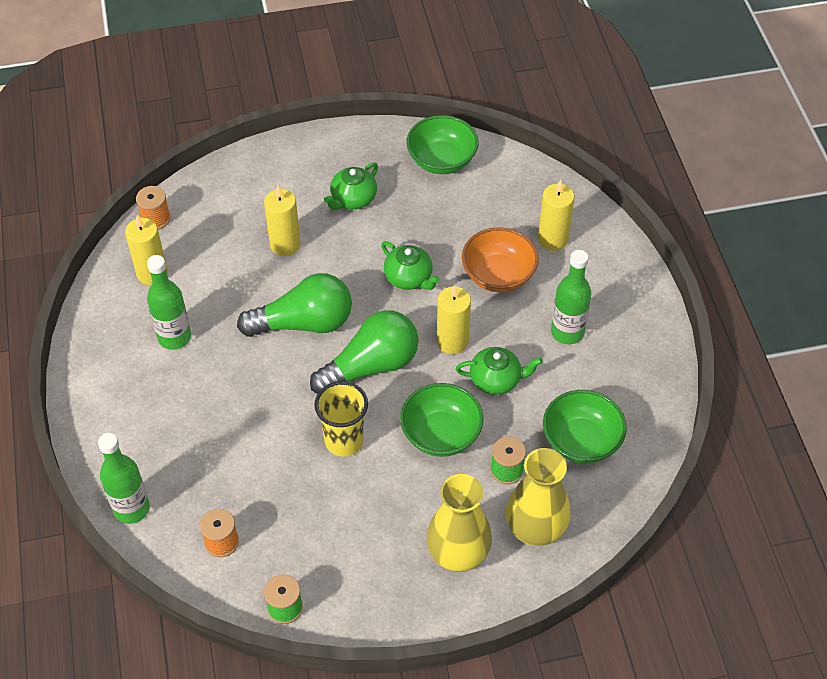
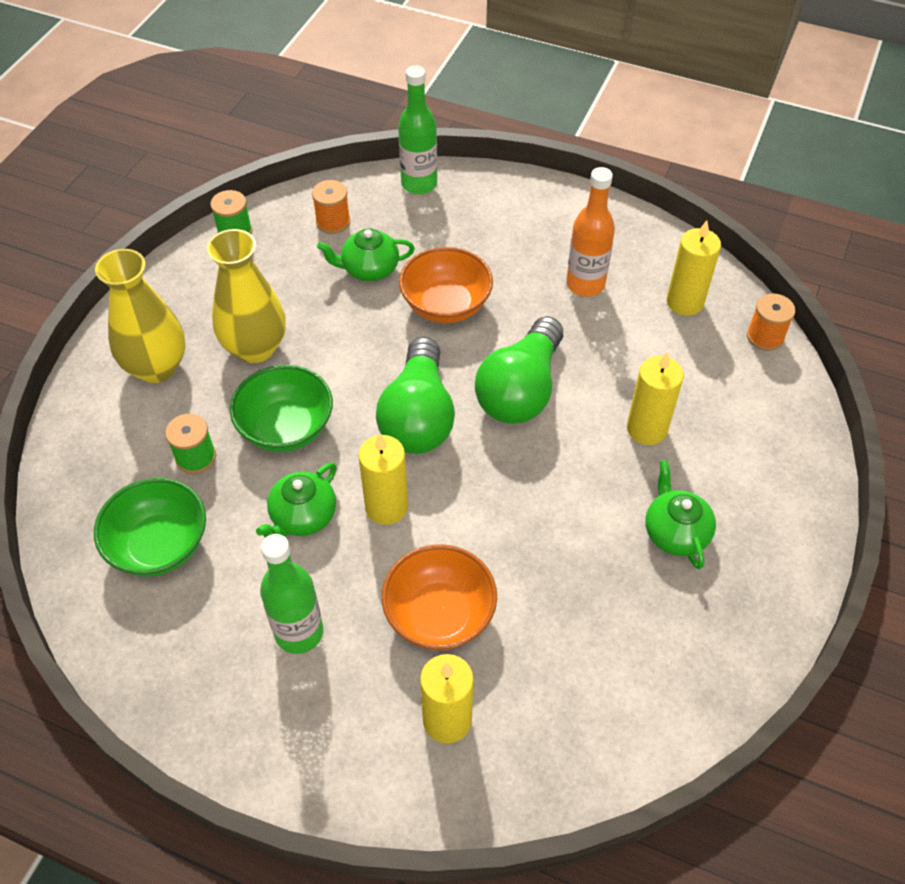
camera: 125 degrees right, 0 degrees up
green bottle [147,255,191,350] -> orange bottle [566,167,615,297]
yellow cup [314,381,368,457] -> none
green teapot [381,241,440,290] -> green teapot moved to [317,229,415,281]
green bowl [406,115,478,174] -> none
yellow vase [506,448,571,546] -> yellow vase moved to [207,229,286,363]
none -> orange bowl [399,247,493,323]

